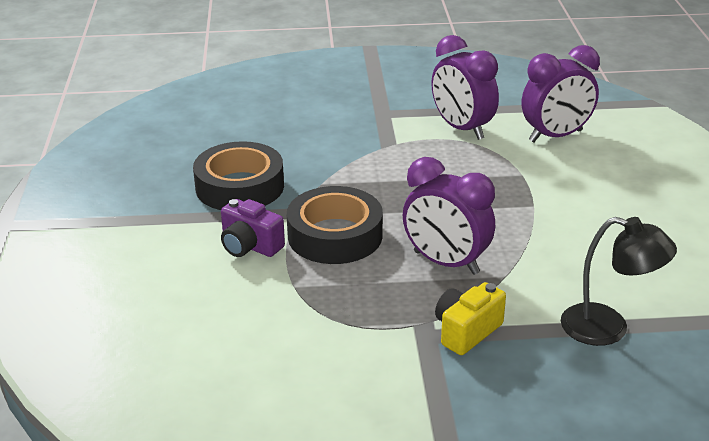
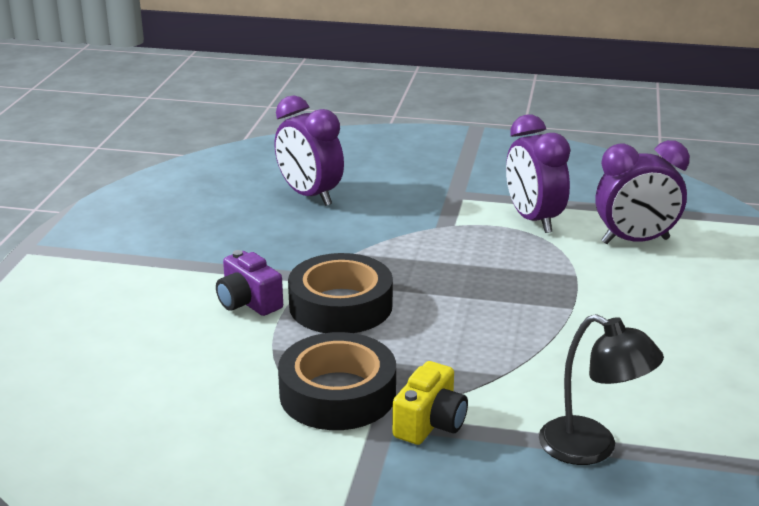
camera: 15 degrees right, 5 degrees down
black tape [193,141,284,210] -> black tape moved to [278,332,396,430]
purple clock [403,157,495,275] -> purple clock moved to [275,95,344,206]
yellow camera [435,282,506,355] -> yellow camera turned 150 degrees clockwise [392,361,468,445]

